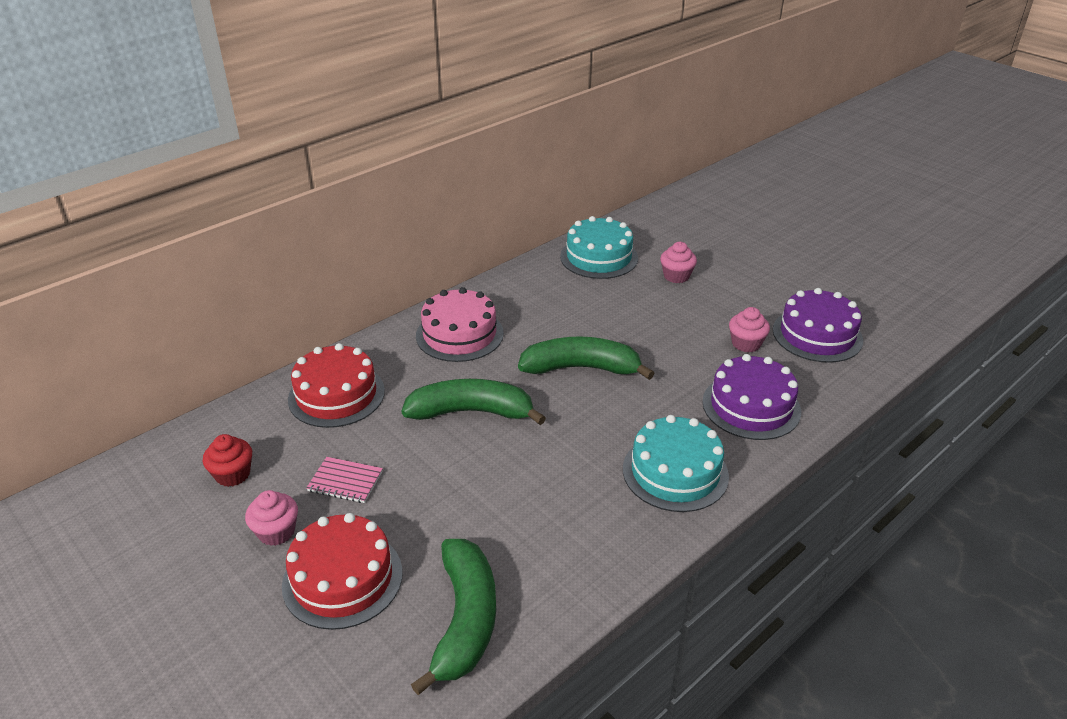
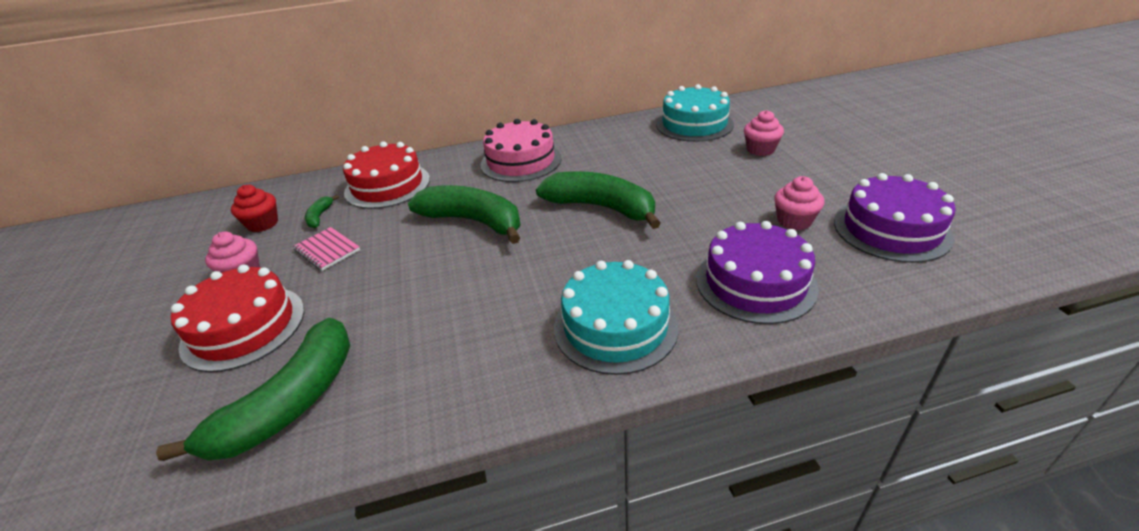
camera: 30 degrees right, 0 degrees up
none -> green banana [305,195,339,228]

